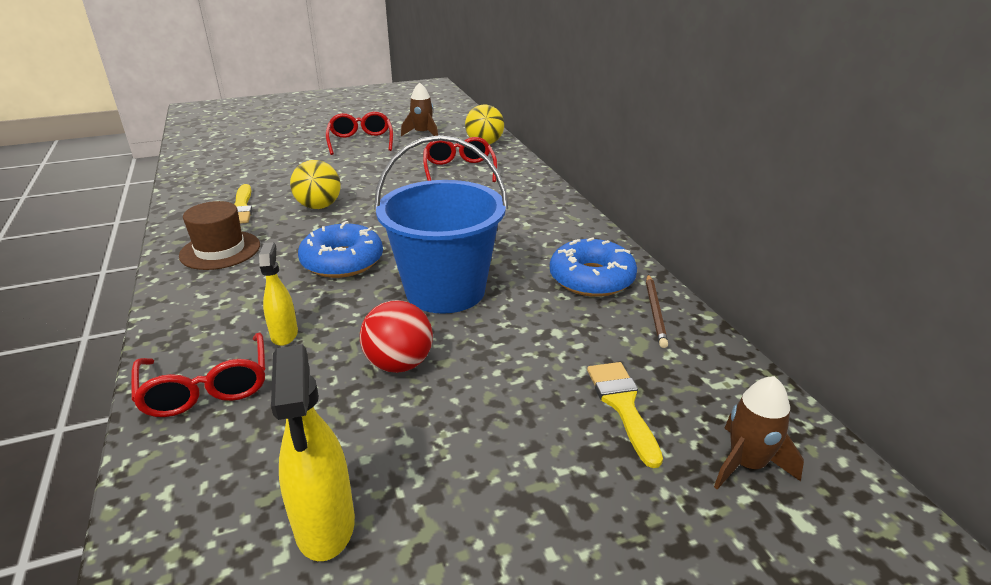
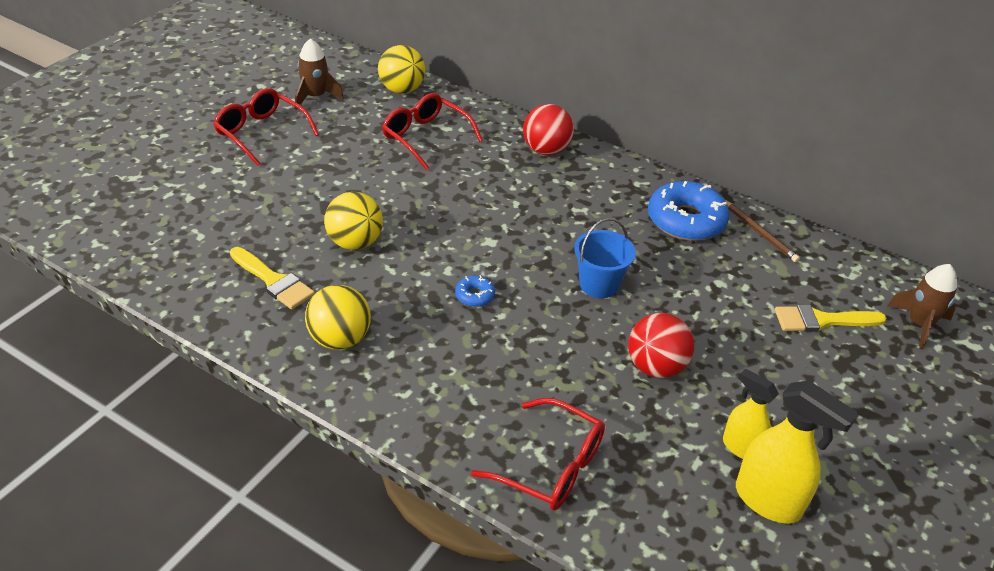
camera: 40 degrees left, 10 degrees up
brown hat [179,201,260,270] -> yellow ball [305,285,371,350]
yellow spray bottle [259,242,298,346] -> yellow spray bottle moved to [723,369,779,459]
blue donut [298,221,383,278] -> blue donut [455,275,495,307], size x0.45
blue bucket [374,135,508,314] -> blue bucket [574,218,636,298], size x0.51
yellow brush [587,362,663,468] -> yellow brush turned 45 degrees counterclockwise [775,305,887,332]
none -> red ball [523,104,574,155]

